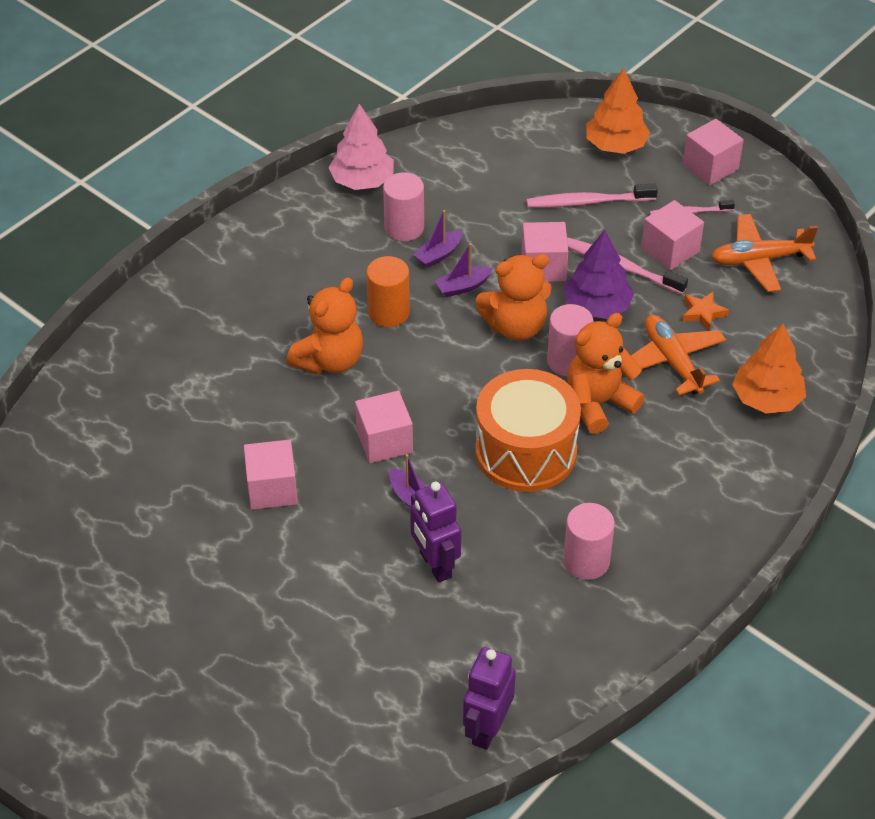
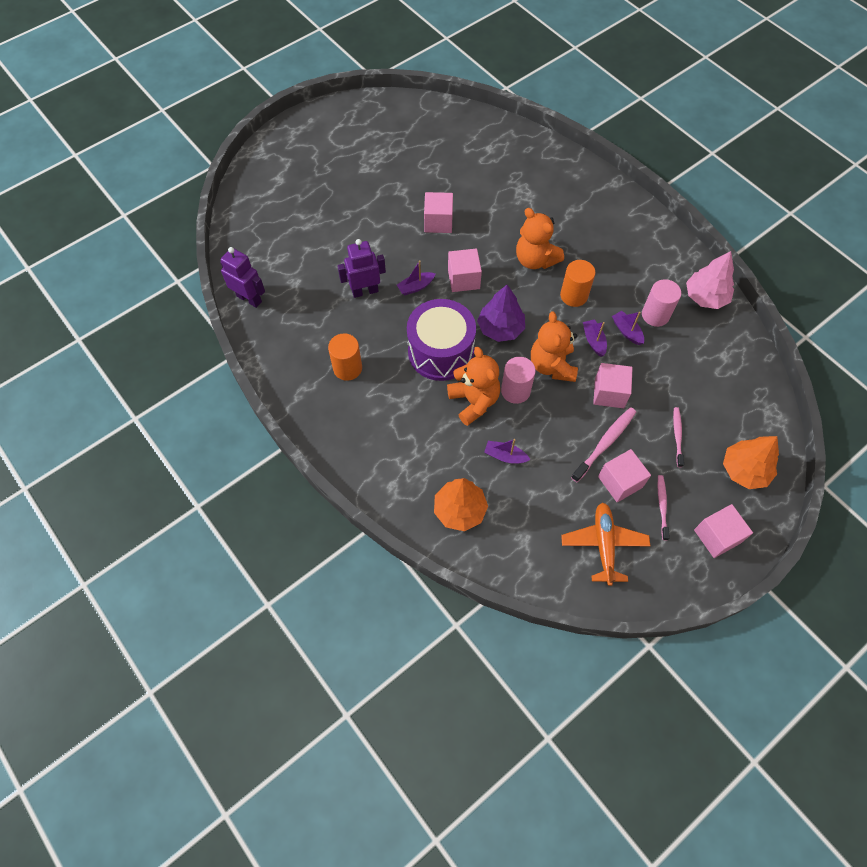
camera: 100 degrees right, 15 degrees up
orange drum [475,369,581,492] -> purple drum [407,299,476,381]
pink toothbrush [527,183,658,208] -> pink toothbrush [673,407,684,467], size x0.65
pink cylinder [563,503,615,580] -> orange cylinder [328,333,362,381]
purple tree [565,230,634,319] -> purple tree moved to [477,285,525,342]
orange plane [631,315,726,395] -> purple boat [484,439,530,464]
orange star [682,292,729,331] -> none

